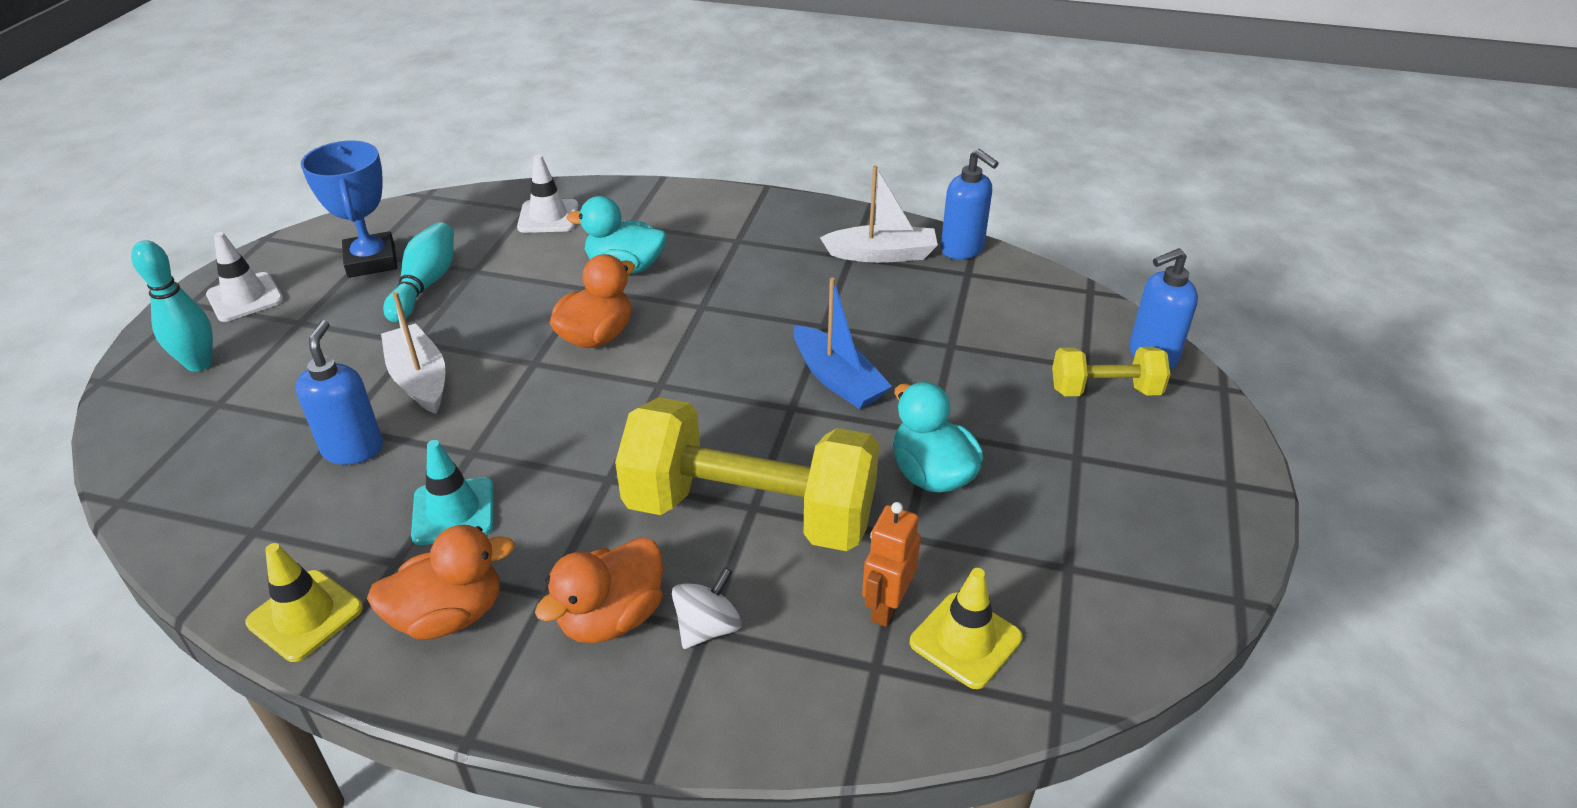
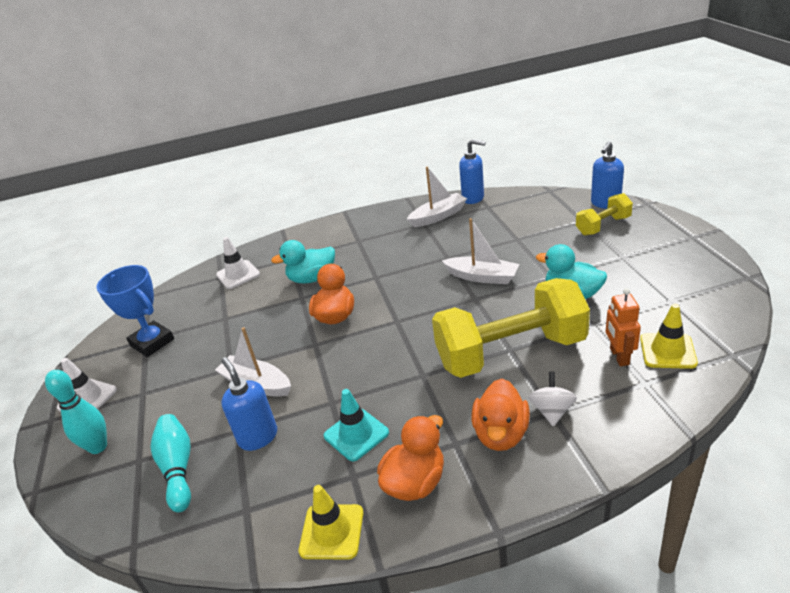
camera: 25 degrees left, 5 degrees down
turquoise bowling pin [383,222,454,322] -> turquoise bowling pin moved to [150,414,191,512]
blue boat [794,278,892,409] -> white boat [442,218,519,284]

